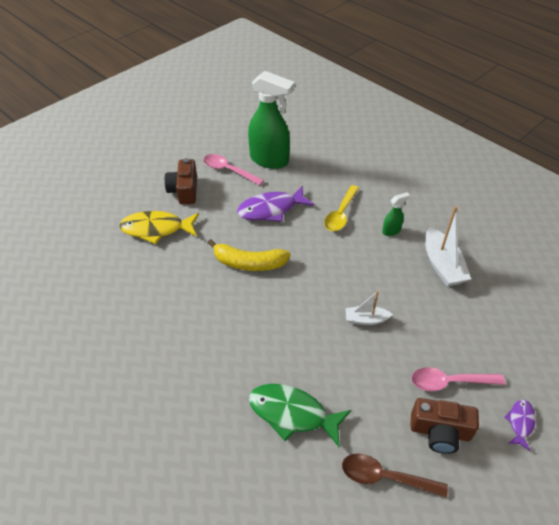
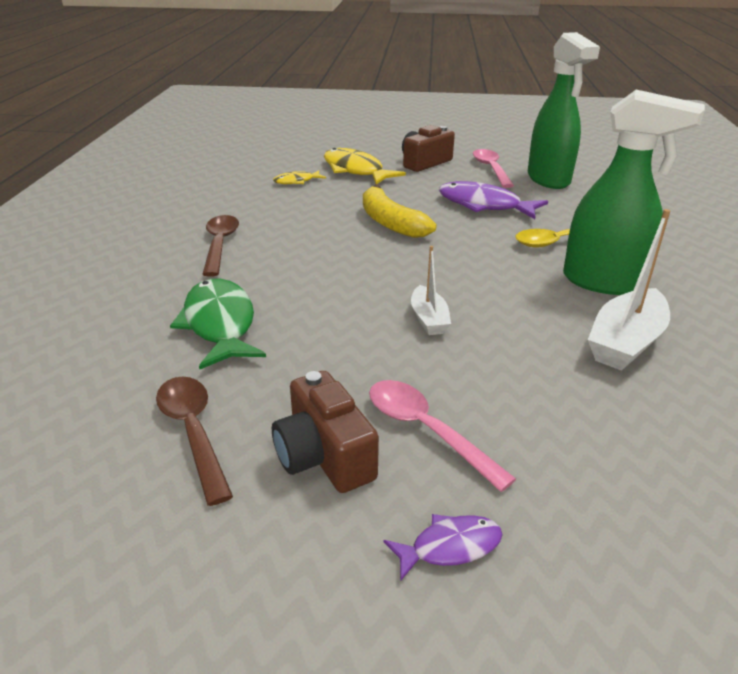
camera: 50 degrees right, 15 degrees down
white boat [345,291,393,325] -> white boat turned 150 degrees counterclockwise [411,246,451,335]
green spray bottle [382,192,410,236] -> green spray bottle [563,90,705,295], size x2.25
none -> brown spoon [202,215,239,277]
none -> yellow fish [273,170,326,184]

